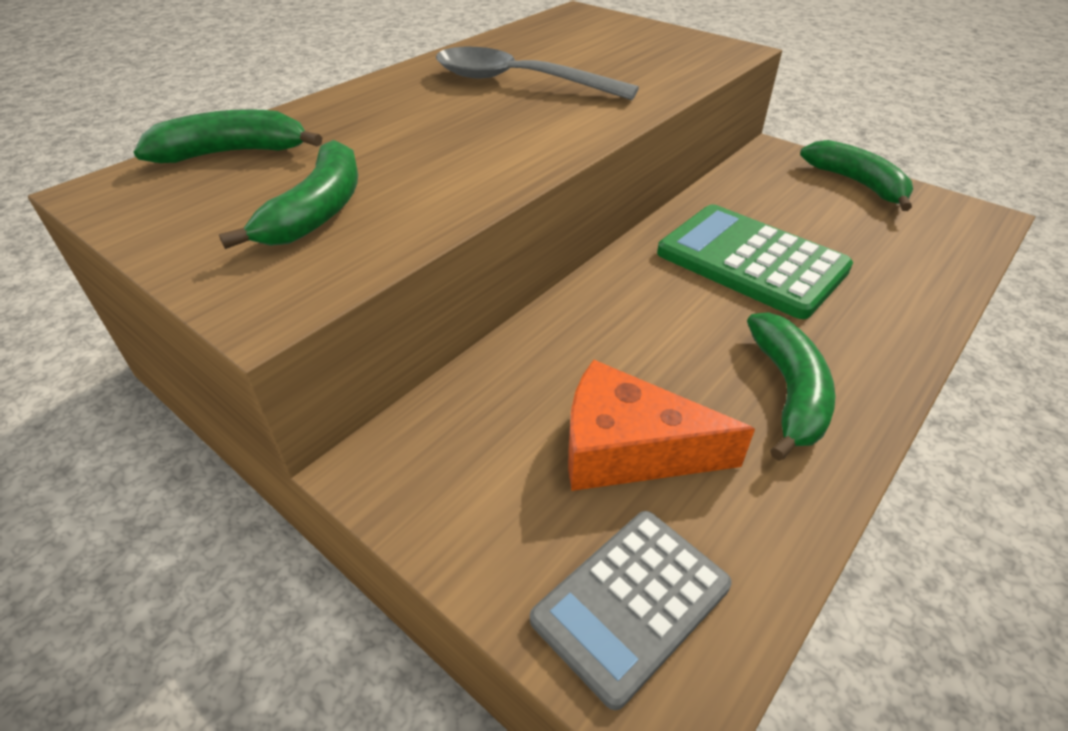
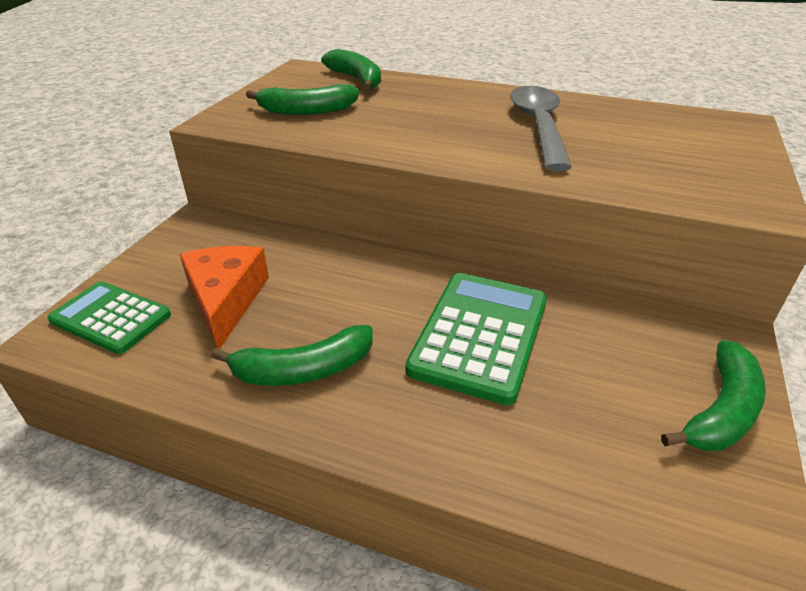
camera: 70 degrees right, 5 degrees down
grey calculator [530,511,732,710] -> green calculator [48,281,171,354]

